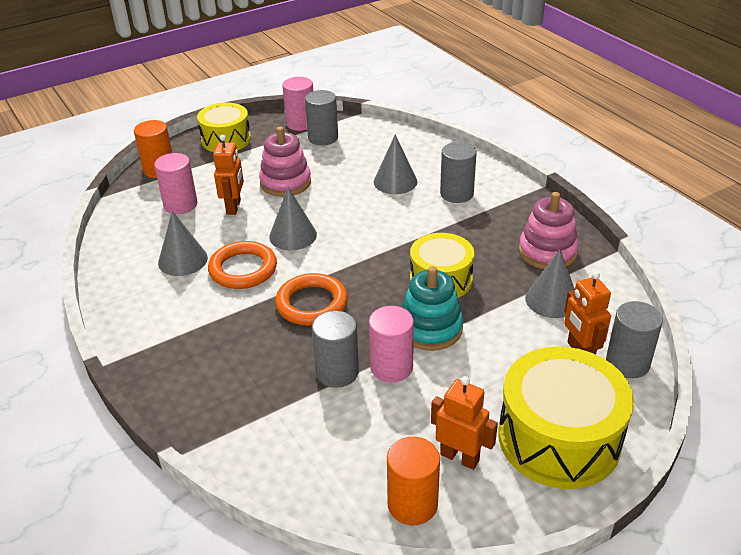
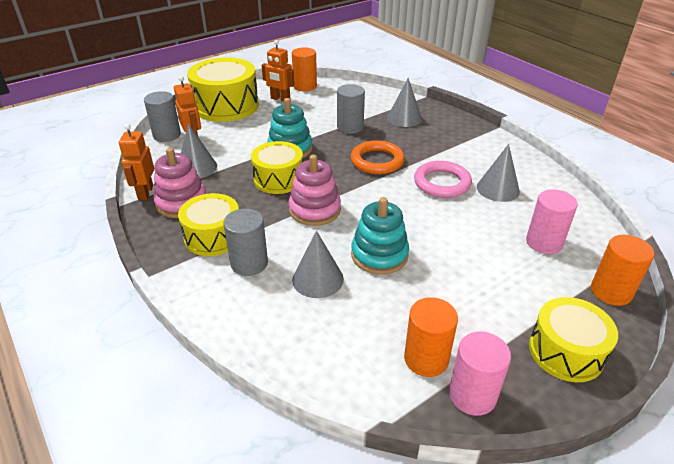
camera: 175 degrees right, 0 degrees up
orange ring [208,241,277,289] -> pink ring [414,161,472,198]
orange robot [213,135,244,215] -> orange robot moved to [119,124,154,200]
pink stacking toy [259,127,311,197] -> pink stacking toy moved to [289,154,341,226]
grey cone [269,187,317,250] -> grey cone moved to [387,78,422,127]
grey cylinder [305,90,338,146] -> orange cylinder [404,297,458,377]
pink cylinder [369,306,414,382] -> none
none -> yellow drum [178,193,239,256]
none -> turquoise stacking toy [351,197,409,275]

